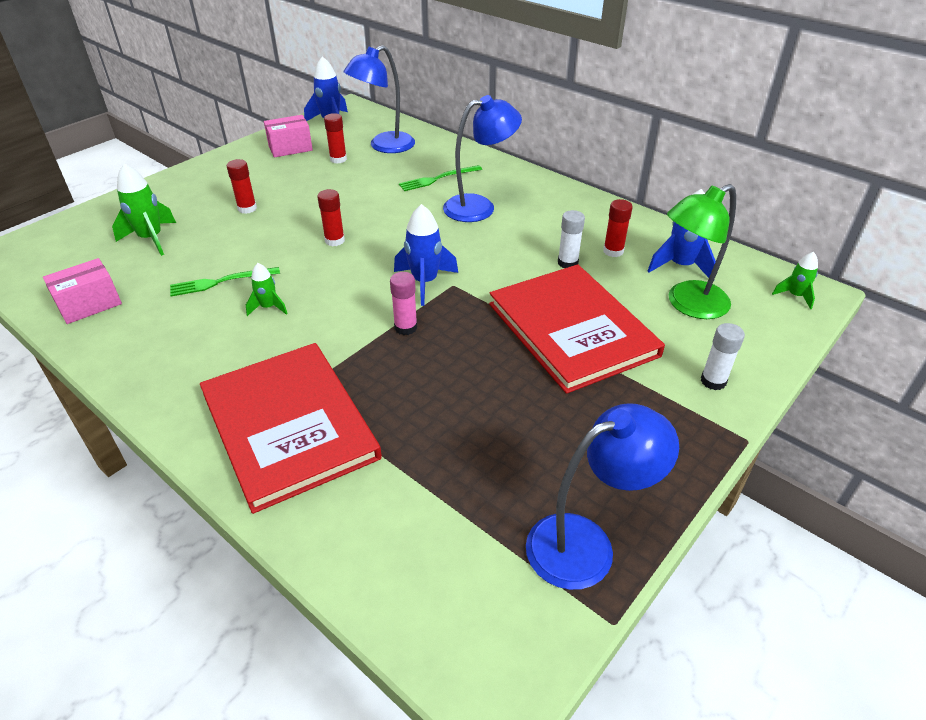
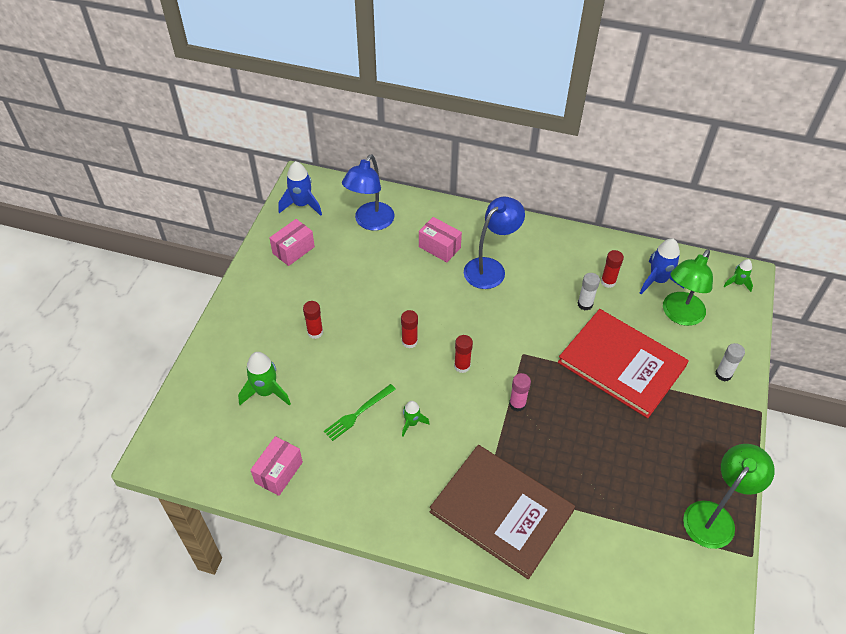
camera: 25 degrees left, 10 degrees up
red book [200,343,382,514] -> brown book [430,445,575,579]
red glue stick [324,113,347,164] -> red glue stick moved to [454,335,473,373]
blue rocket [394,204,458,306] -> none
green fork [399,165,482,191] -> pink box [419,217,462,262]
blue lamp [526,403,679,590] -> green lamp [683,444,775,549]

